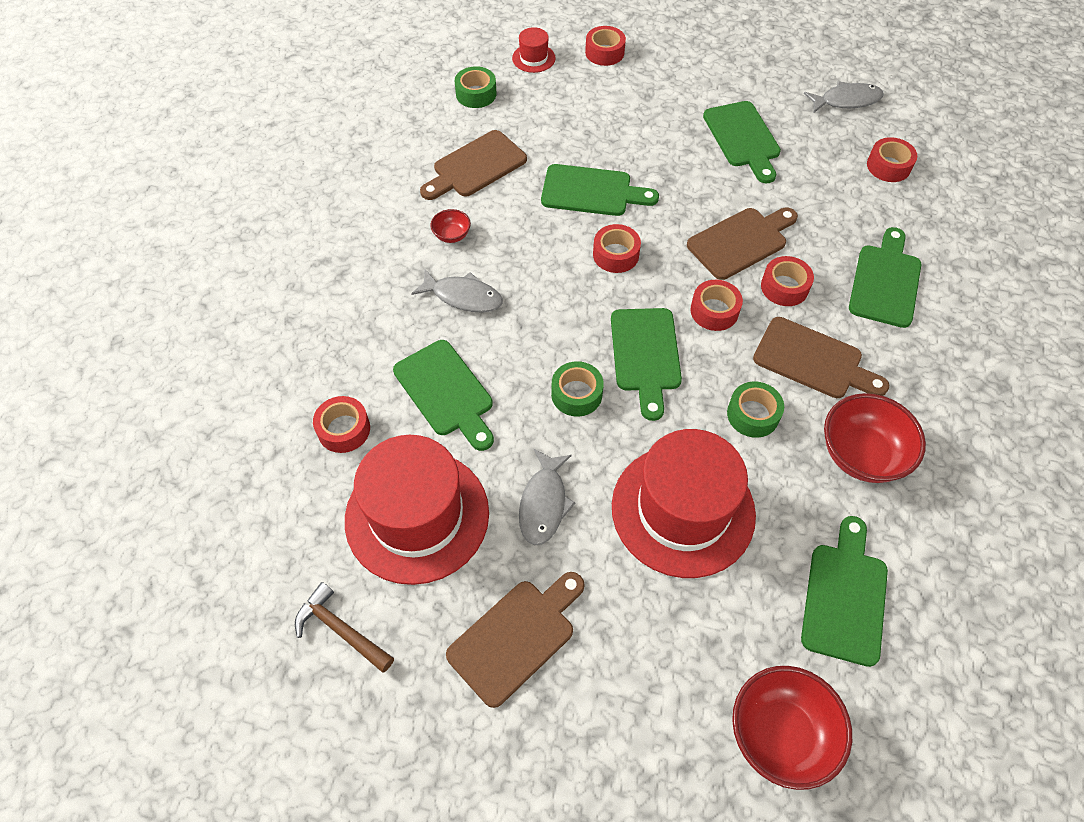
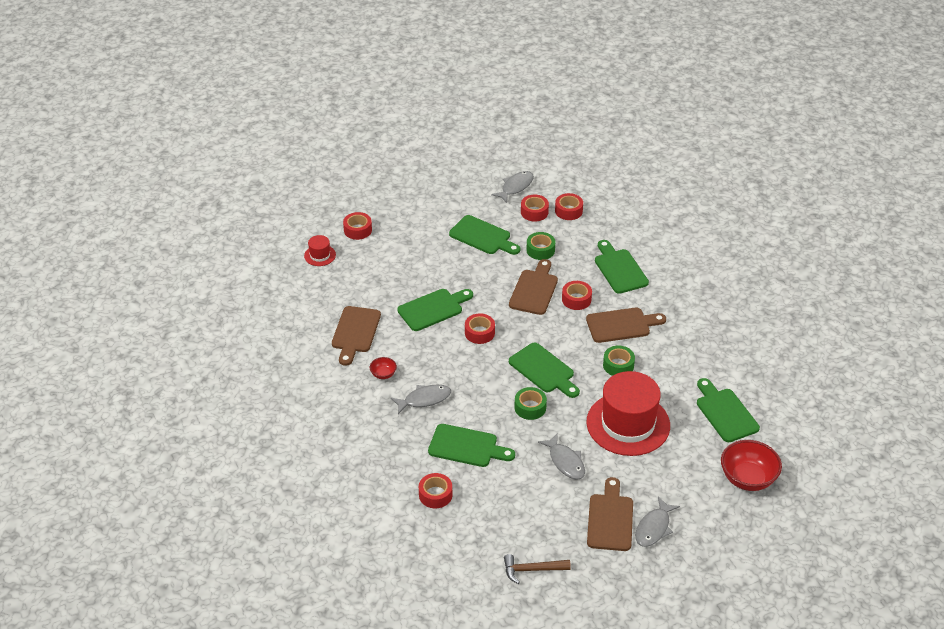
camera: 40 degrees left, 15 degrees down
red hat [345,435,489,585] -> none
green tape [455,66,496,108] -> green tape moved to [526,232,555,260]
red tape [690,280,743,331] -> red tape moved to [521,195,549,222]
red bowl [824,393,926,483] -> none
none -> grey fish [635,497,680,547]

